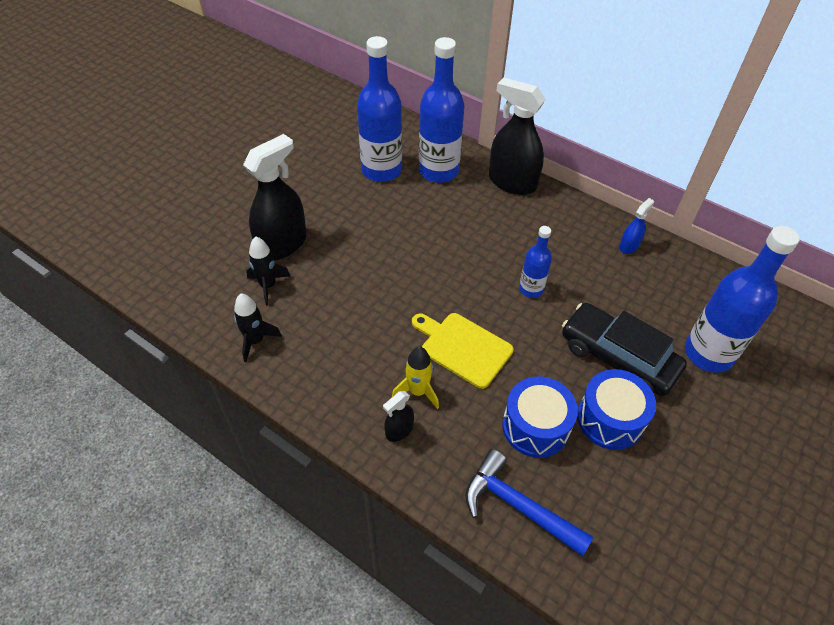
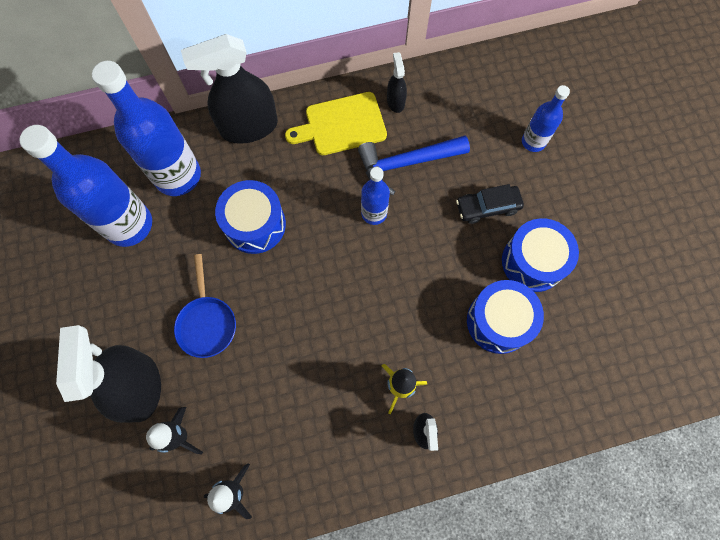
camera: 50 degrees left, 20 degrees up
yellow cutting board [412,313,514,389] -> yellow cutting board moved to [285,92,387,155]
blue hammer [465,449,594,556] -> blue hammer moved to [358,135,470,195]
black car [562,303,687,396] -> black car [456,184,524,224], size x0.56
blue spray bottle [619,198,654,254] -> black spray bottle [387,52,407,113]
blue bottle [685,226,800,373] -> blue bottle [522,85,570,152], size x0.53
none -> blue pan [174,254,236,358]
none -> blue drum [215,180,286,254]

